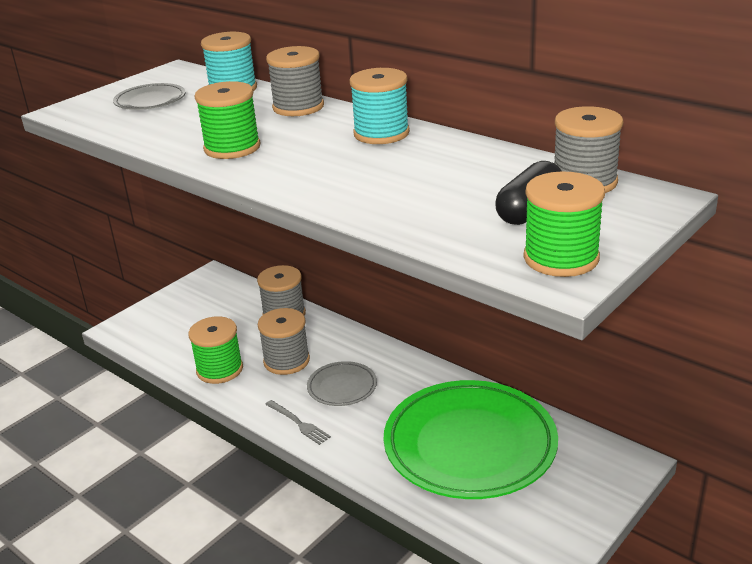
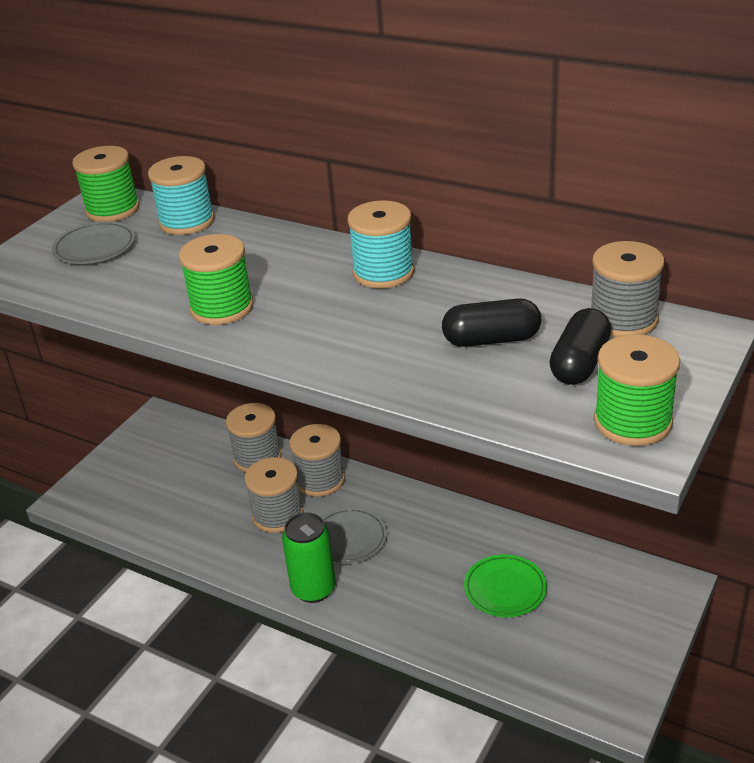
camera: 10 degrees left, 5 degrees up
green spool [189,316,243,384] -> green spool moved to [72,146,140,222]
grey fork [265,400,331,445] -> green can [282,512,336,603]
grey spool [266,46,324,116] -> grey spool moved to [289,424,345,496]
green plate [384,380,558,499] -> green plate [464,554,547,617], size x0.45
none -> black capsule [442,298,541,347]

